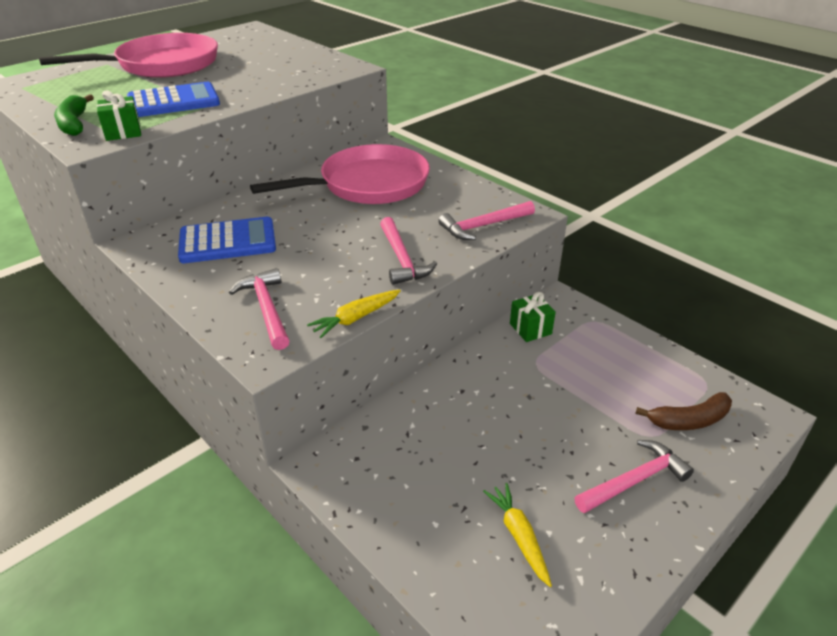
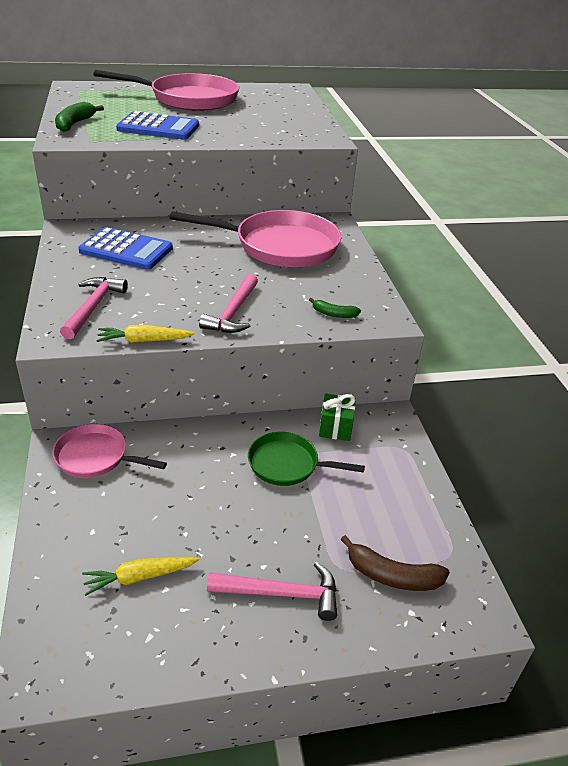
camera: 30 degrees right, 0 degrees up
green gift [97,90,141,141] -> none
pink hammer [438,201,535,240] -> green banana [309,298,361,318]
yellow carrot [483,483,552,587] -> yellow carrot turned 120 degrees counterclockwise [82,557,200,596]
none -> pink pan [53,424,167,478]
none -> green pan [248,432,365,486]

